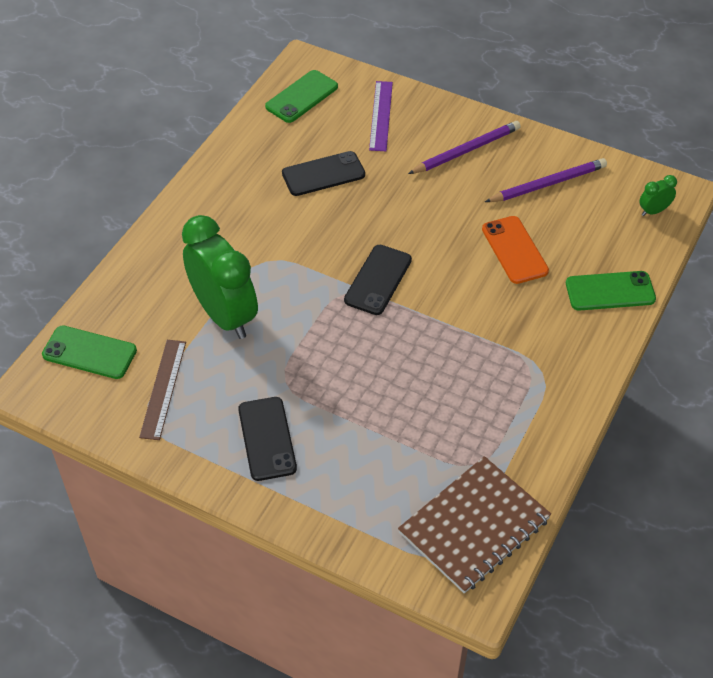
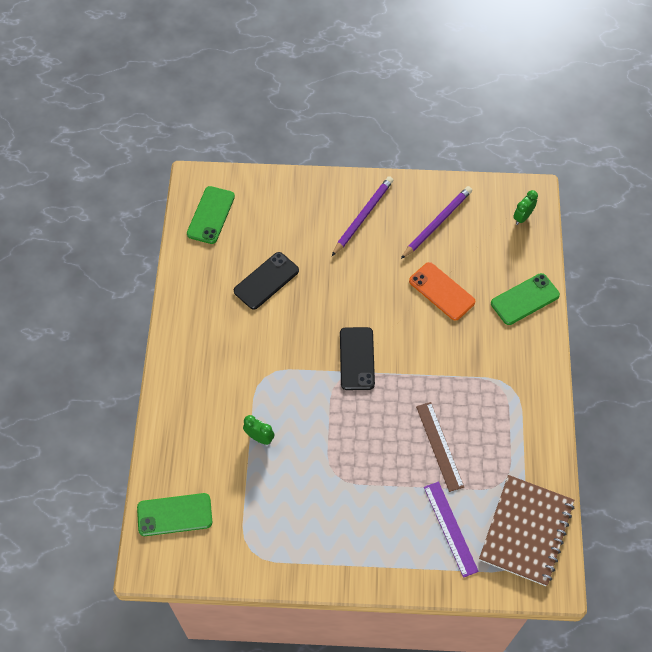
camera: 25 degrees left, 10 degrees up
brown ruler [139,340,186,440] -> brown ruler moved to [416,402,464,492]
green clock [182,215,258,339] -> green clock [243,415,275,445], size x0.41
black phone [238,397,297,481] -> none
purple ruler [369,81,393,151] -> purple ruler moved to [424,482,479,578]

